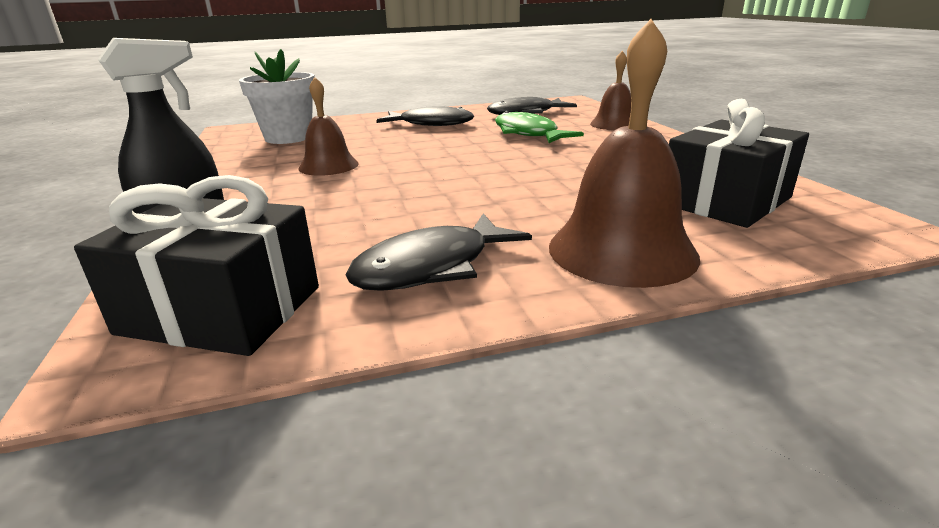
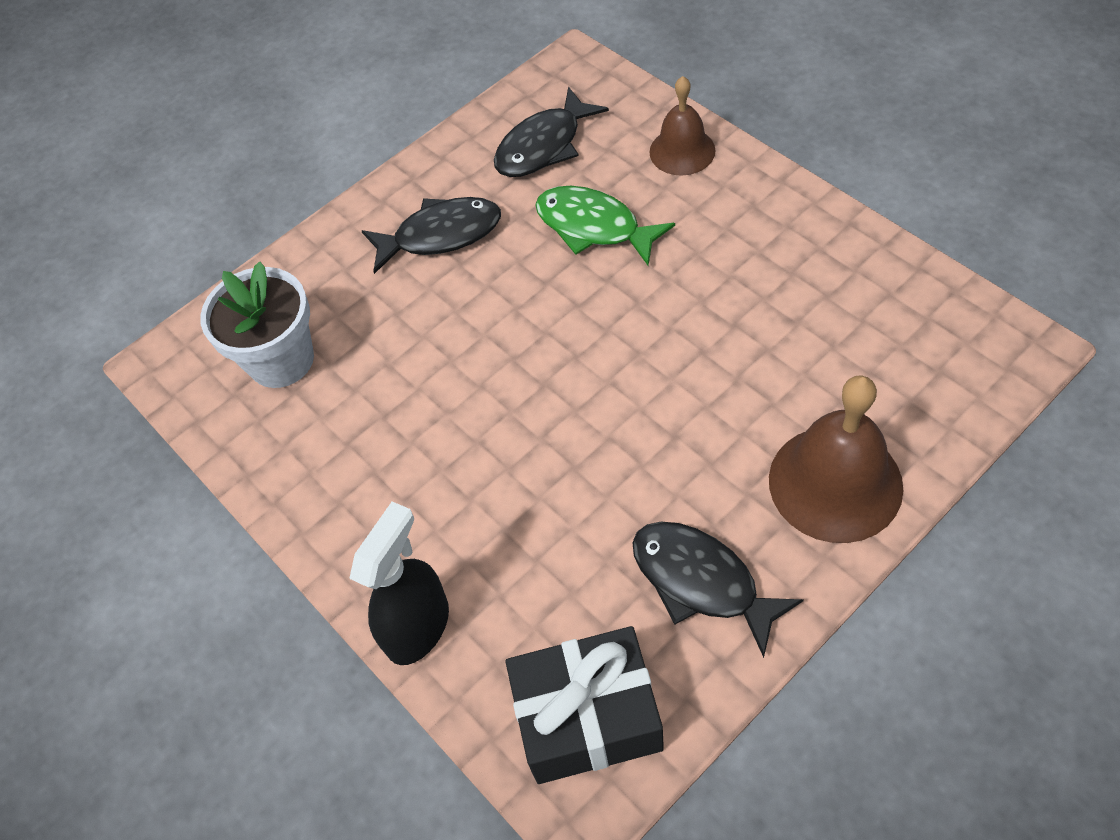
camera: 20 degrees left, 30 degrees up
brown bell [298,77,359,176] -> none
black fish [345,213,532,291] -> black fish turned 105 degrees clockwise [632,522,804,658]
black gift [669,99,809,228] -> none

